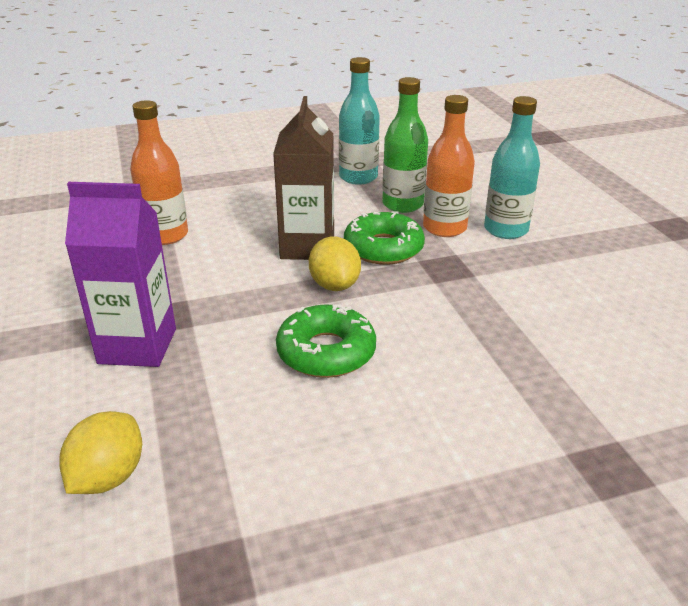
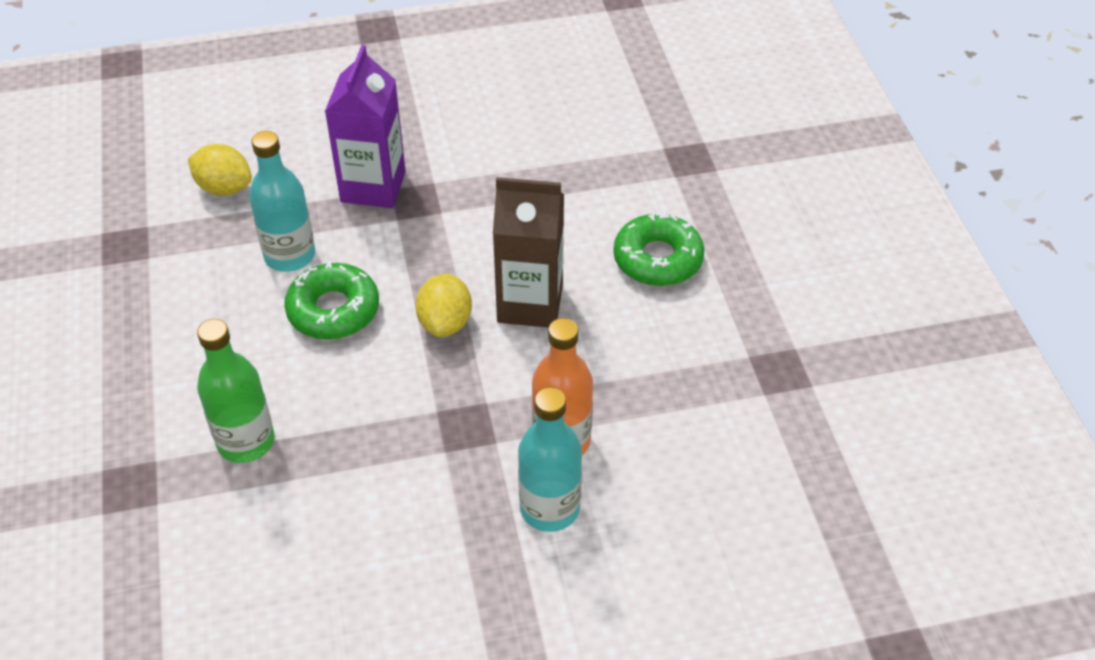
camera: 95 degrees right, 15 degrees up
orange bottle [130,100,188,245] -> none
yellow lemon [309,237,361,291] -> yellow lemon turned 75 degrees counterclockwise [416,274,472,337]
turquoise bottle [339,57,380,185] -> turquoise bottle moved to [249,131,315,272]
green donut [344,211,425,265] -> green donut moved to [613,212,704,286]
green bottle [382,77,428,213] -> green bottle moved to [197,319,275,463]

